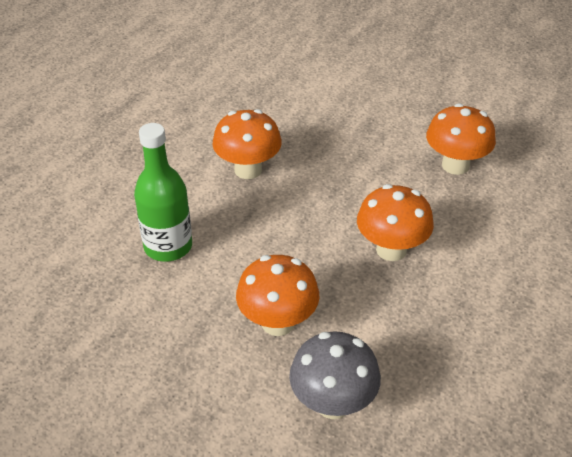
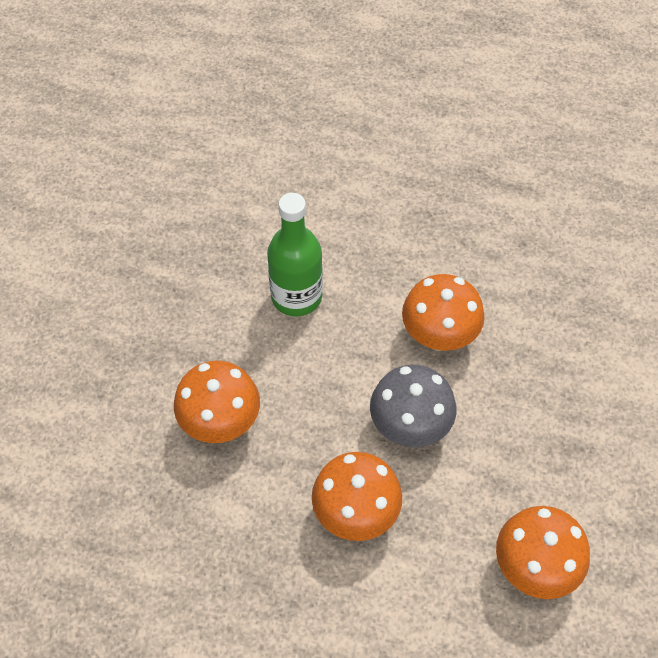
camera: 75 degrees right, 15 degrees up
grey mushroom [289,331,381,419] -> grey mushroom moved to [370,365,456,448]

